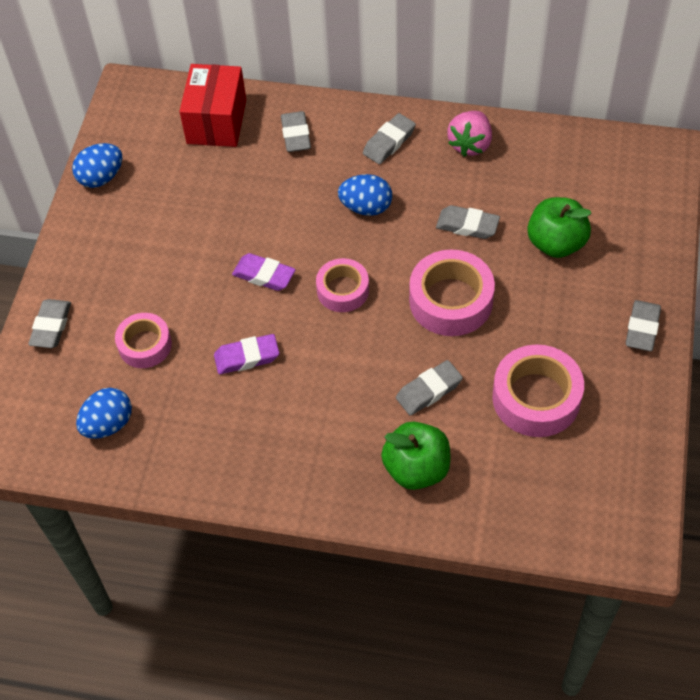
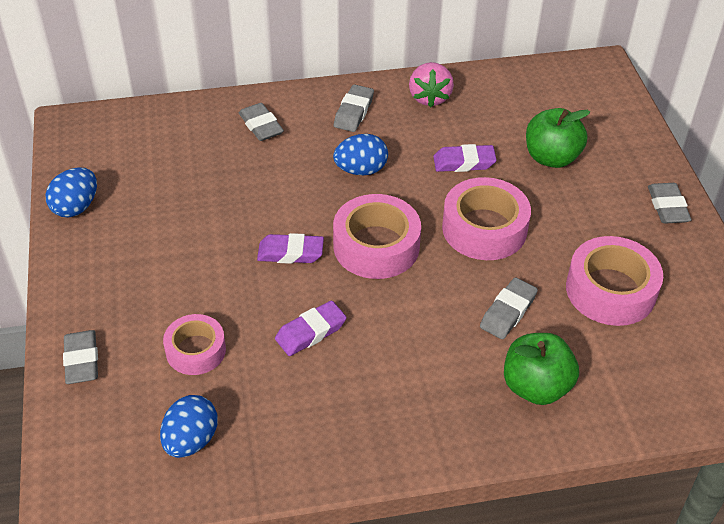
camera: 25 degrees left, 10 degrees down
red box [179,64,246,147] -> none
pink tape [316,258,369,312] -> pink tape [333,194,421,279], size x1.58
grey eraser [436,205,500,239] -> purple eraser [433,144,497,172]

